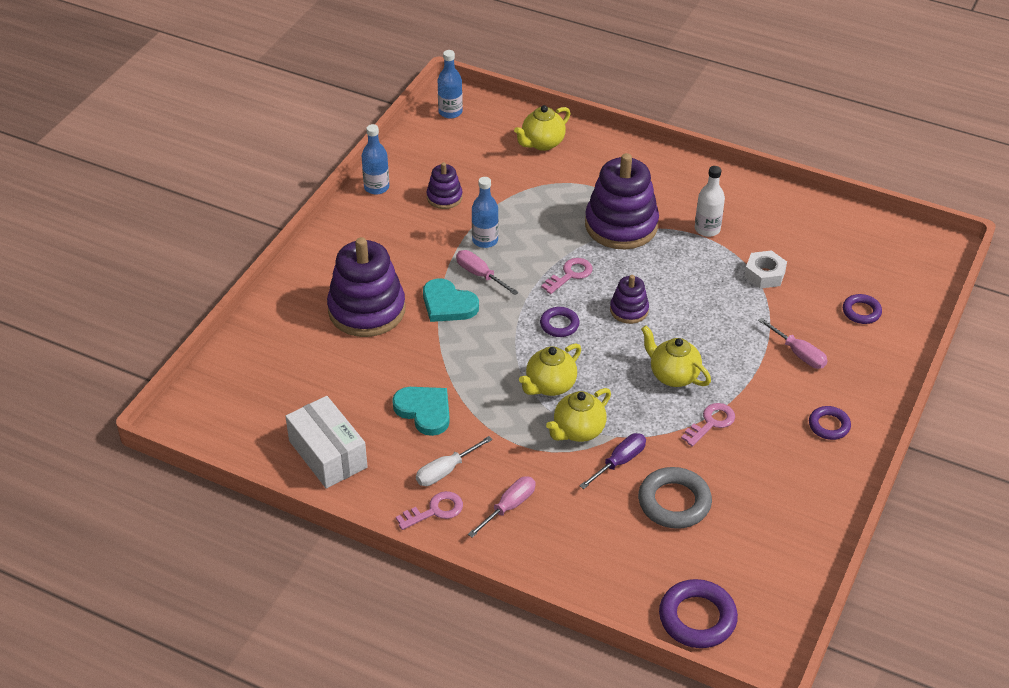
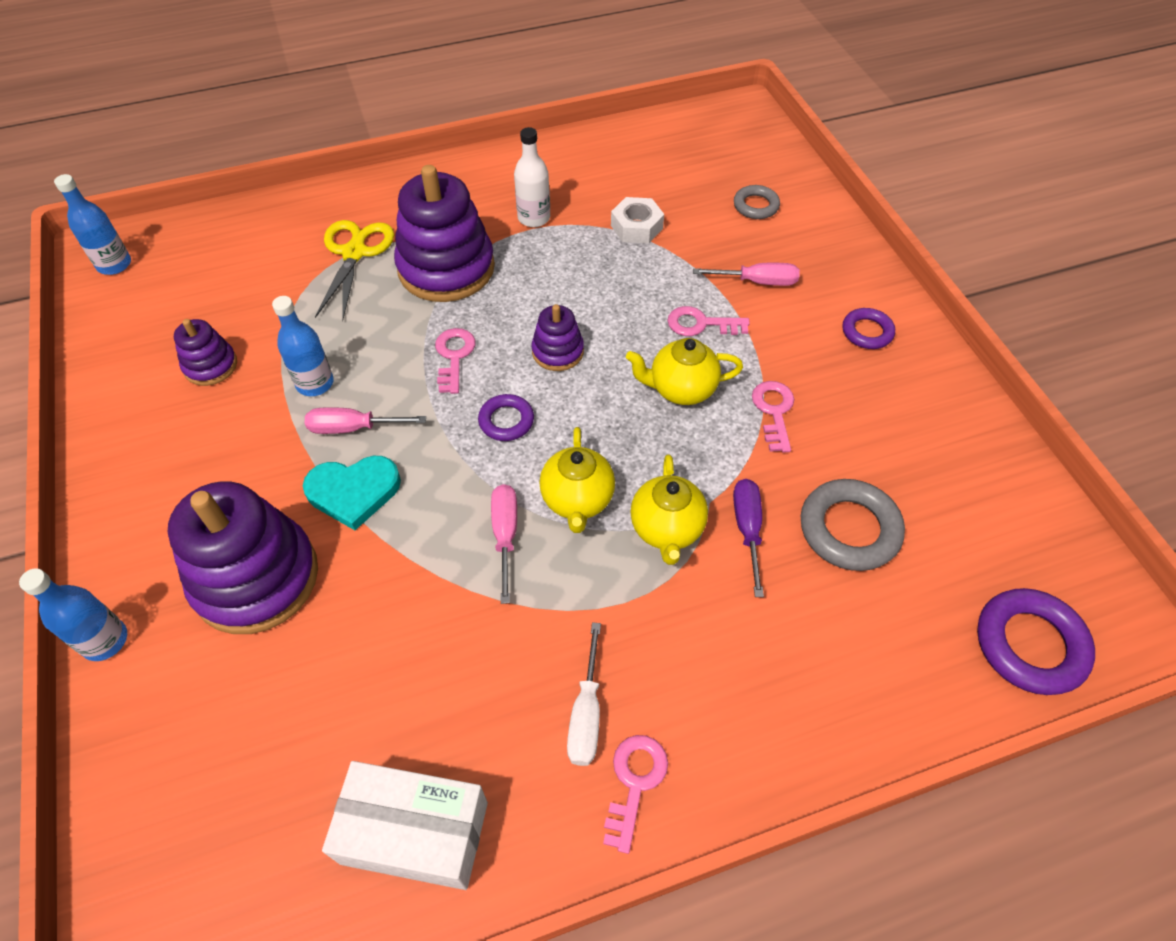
camera: 45 degrees left, 10 degrees up
blue bottle [362,124,389,195] -> blue bottle moved to [19,568,127,661]
turquoise heart [392,387,450,436] -> none
pink screwdriver [468,476,536,538] -> pink screwdriver moved to [491,484,517,604]
yellow teapot [514,105,571,151] -> none
purple ring [843,294,882,324] -> grey ring [734,185,780,219]
none -> yellow scissors [315,220,394,321]
none -> pink key [667,306,750,336]

